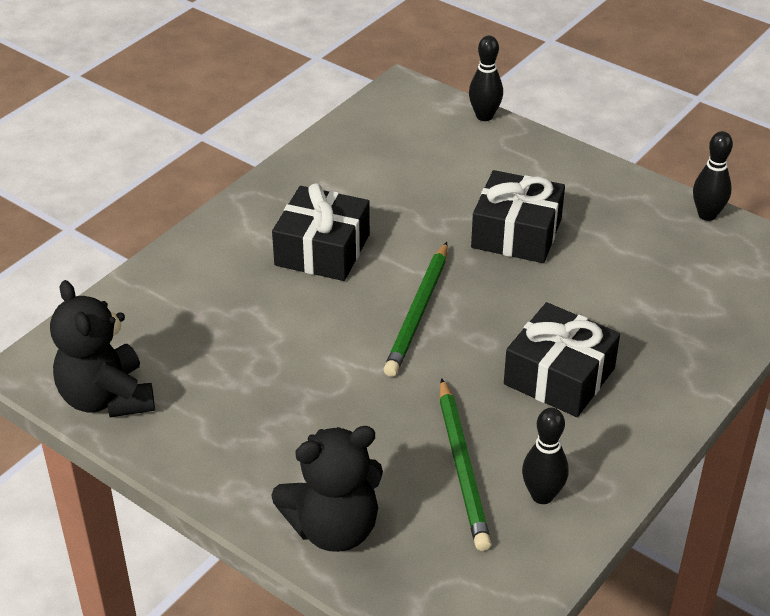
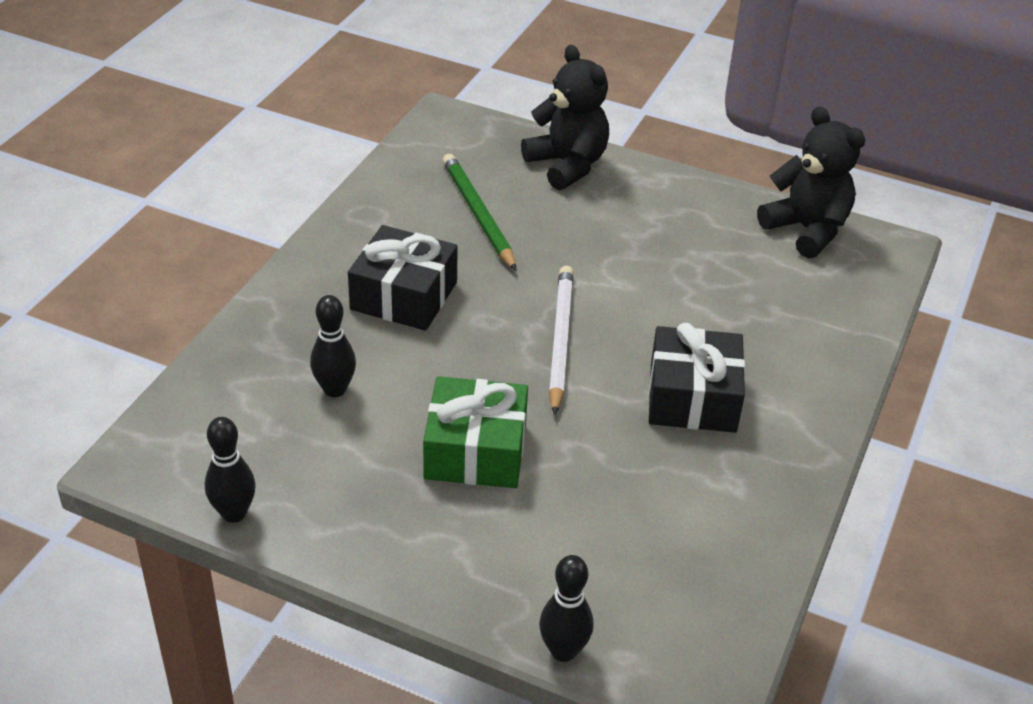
camera: 165 degrees right, 0 degrees up
black teddy bear [271,426,383,552] -> black teddy bear turned 90 degrees clockwise [521,45,609,190]
green pencil [384,242,448,377] -> white pencil [549,266,574,415]
black gift [471,170,565,263] -> green gift [423,376,528,488]
black bowling pin [522,407,569,504] -> black bowling pin moved to [310,295,356,397]

